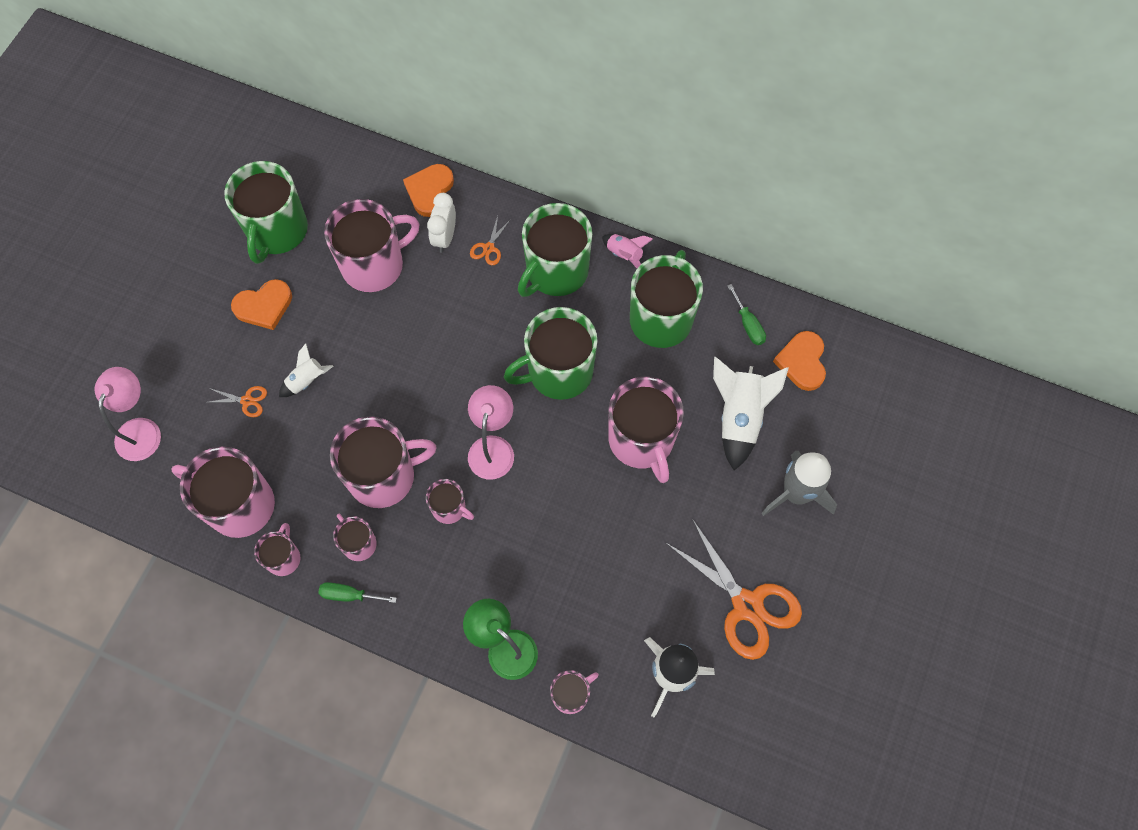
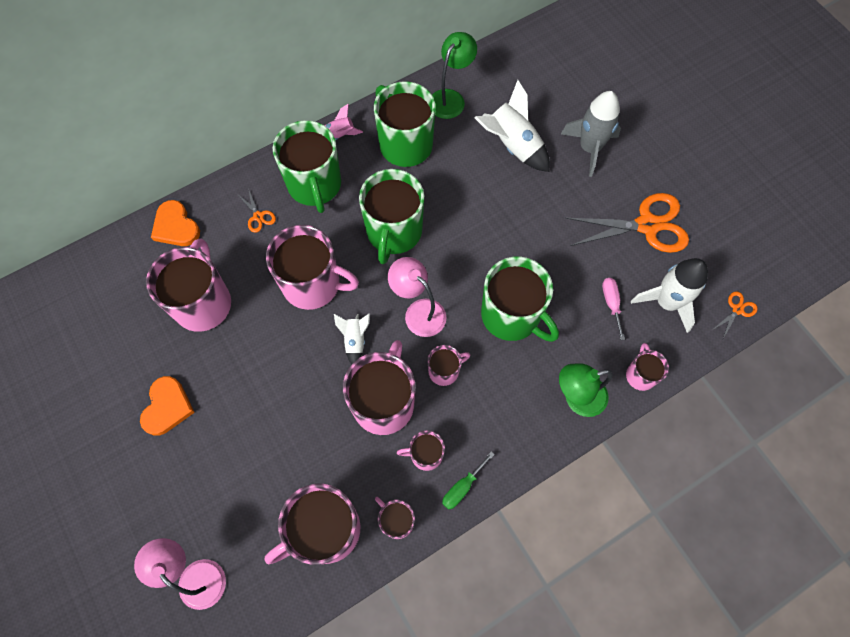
camera: 55 degrees left, 0 degrees up
orange scissors [205,386,267,417] -> orange scissors moved to [714,291,758,338]
green mug [224,161,308,264] -> green mug moved to [481,257,559,342]
white rocket [279,344,334,397] -> white rocket moved to [334,314,370,364]
white clock [427,193,456,253] -> none
pink mug [608,377,684,483] -> pink mug moved to [266,225,359,310]
green screwdriver [727,284,766,345] -> green lamp [432,32,477,119]
orange heart [773,331,826,391] -> none
none -> pink screwdriver [602,278,625,340]

